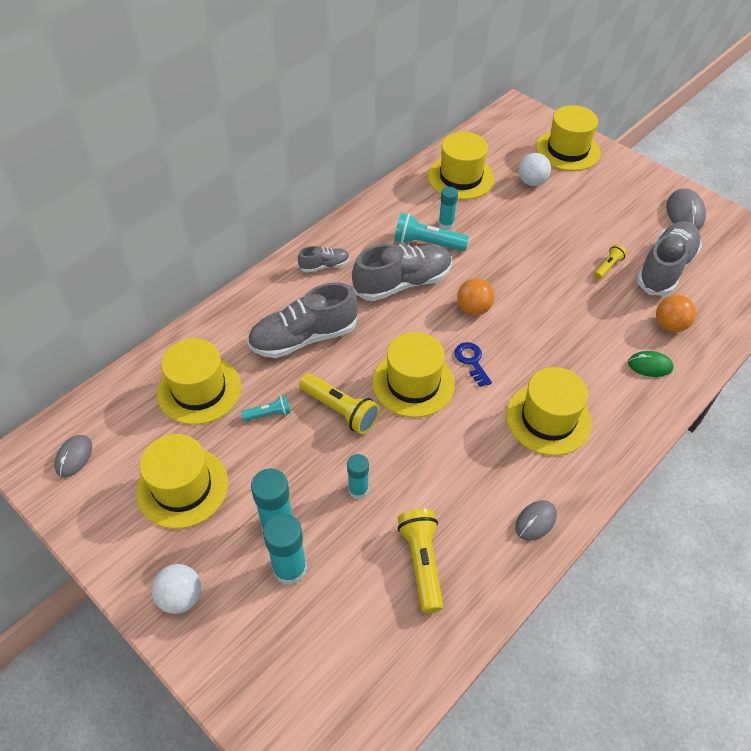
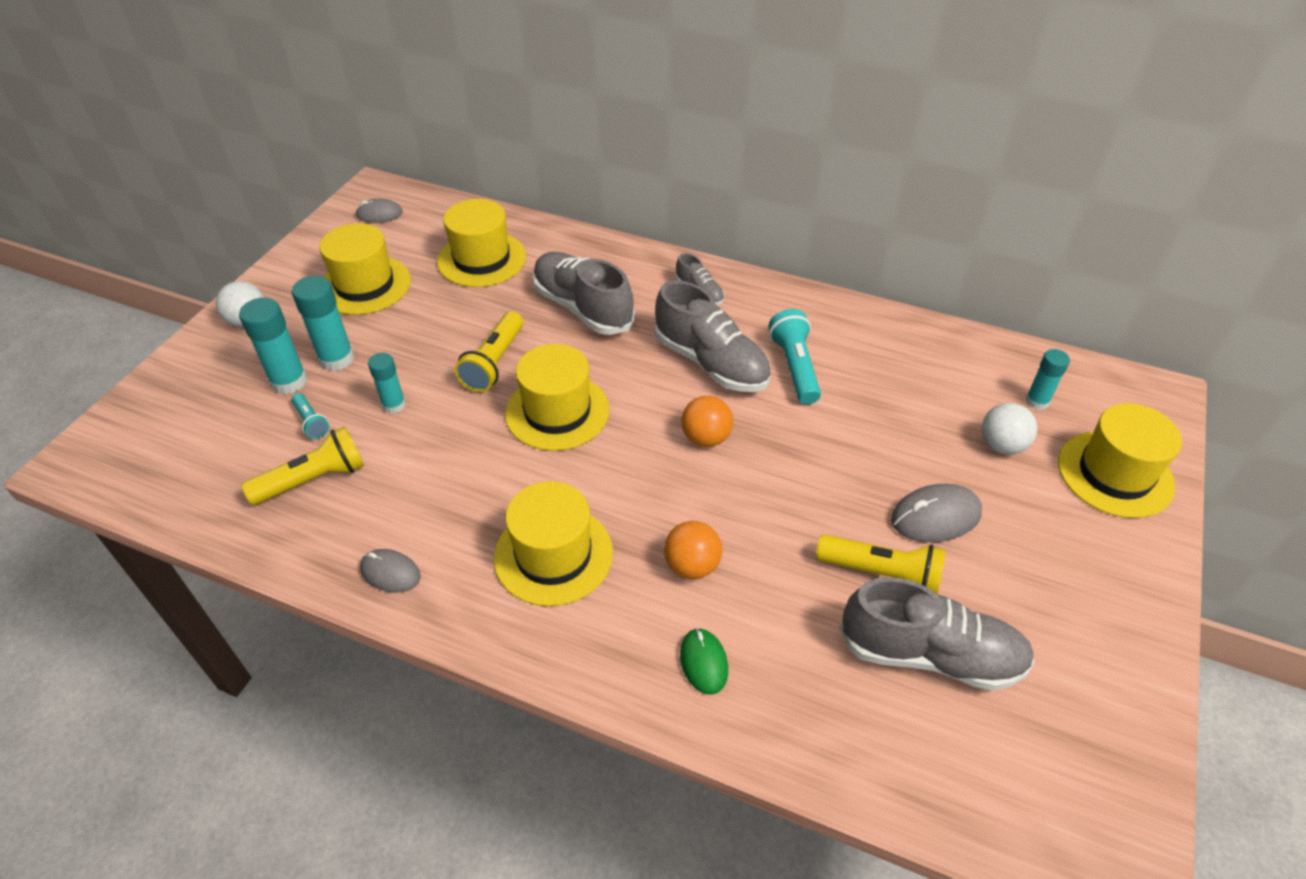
camera: 70 degrees right, 5 degrees down
turquoise flashlight [241,395,291,421] -> turquoise flashlight moved to [292,393,329,439]
yellow hat [428,132,494,200] -> none
turquoise glue stick [439,187,458,230] -> turquoise glue stick moved to [1025,349,1070,410]
blue key [454,342,492,387] -> none
yellow flashlight [594,244,627,279] -> yellow flashlight [816,534,946,594], size x1.79
orange ball [656,295,696,332] -> orange ball moved to [664,521,722,579]
grey mouse [666,188,706,230] -> grey mouse moved to [891,484,982,543]

